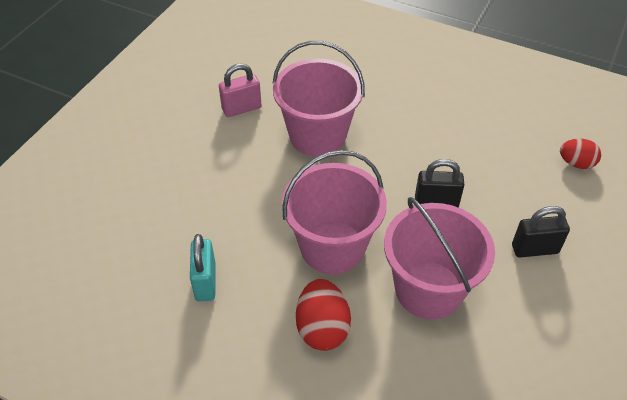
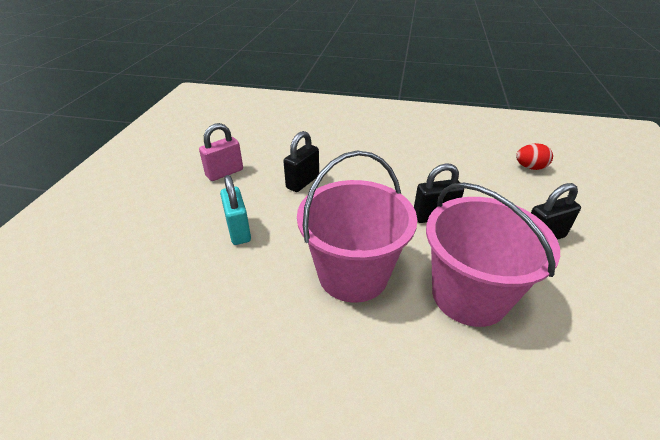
camera: 15 degrees left, 10 degrees down
turquoise padlock [190,234,216,301] -> turquoise padlock moved to [220,175,251,245]
pink bucket [273,41,365,156] -> black padlock [283,131,319,192]
red egg [296,279,351,351] -> none

